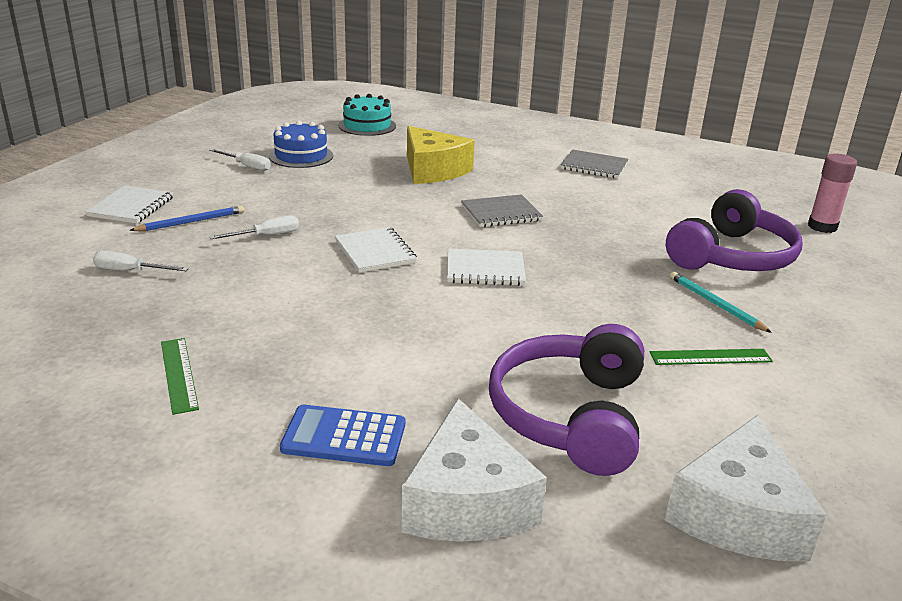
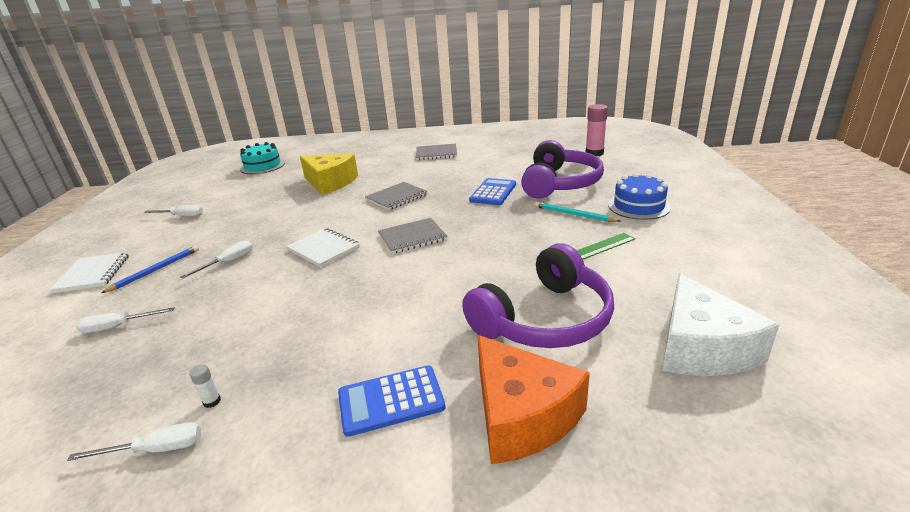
camera: 20 degrees left, 0 degrees up
green ruler [161,338,199,415] -> white glue stick [189,364,221,408]
blue cake [269,120,333,168] -> blue cake moved to [608,173,671,220]
white cheese [402,398,547,542] -> orange cheese [478,335,590,464]
white notebook [447,249,526,286] -> grey notebook [378,218,447,254]
purple headphones [489,324,644,476] -> purple headphones turned 120 degrees counterclockwise [462,243,614,348]
none -> white screwdriver [67,422,201,461]
none -> blue calculator [469,178,516,205]

